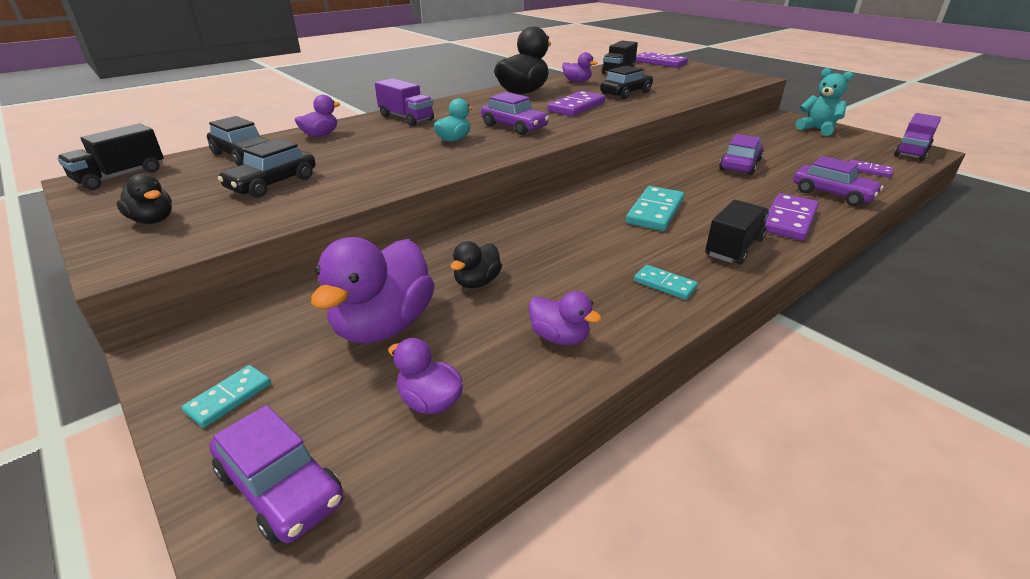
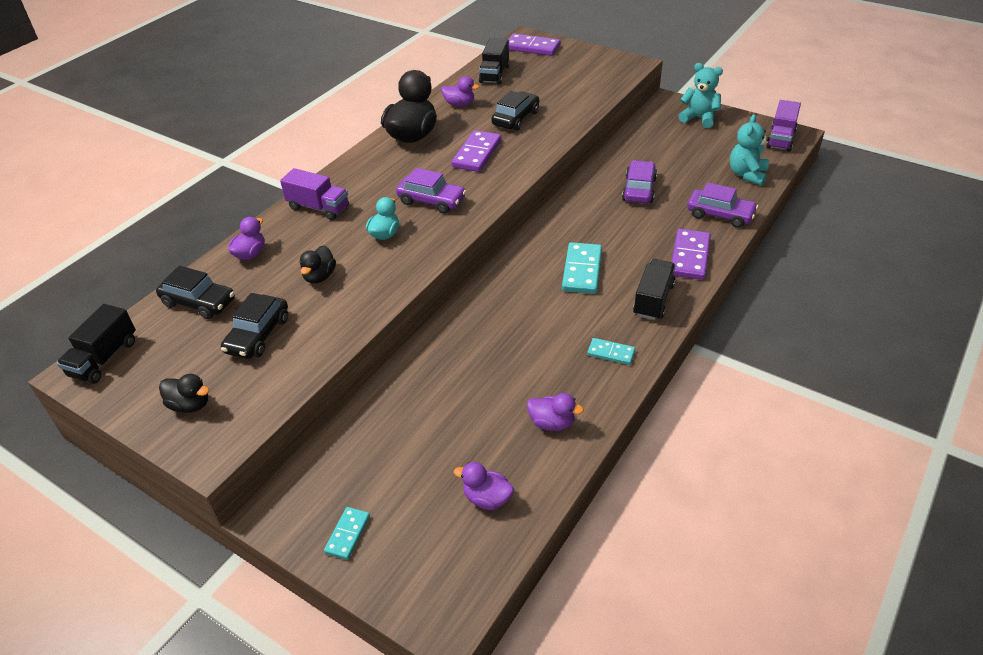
camera: 15 degrees left, 10 degrees up
purple car [209,405,343,544] -> none
purple duck [311,237,435,344] -> none
black duck [451,241,502,288] -> black duck moved to [300,245,336,284]
purple domino [849,160,894,178] -> turquoise teddy bear [730,114,770,185]

